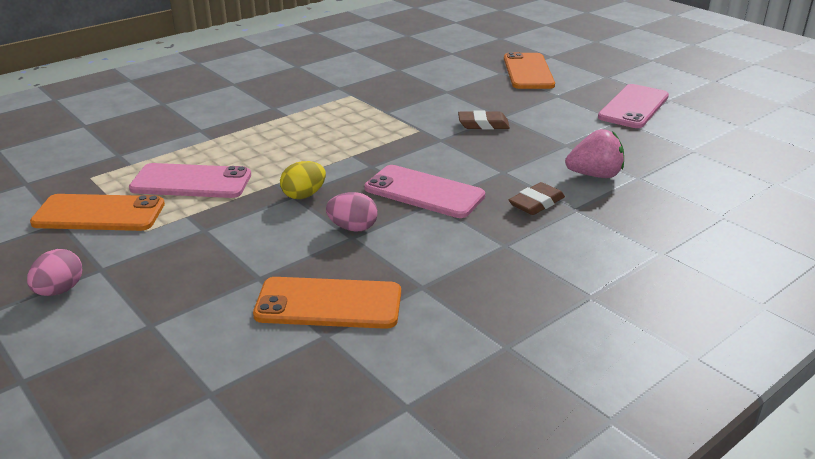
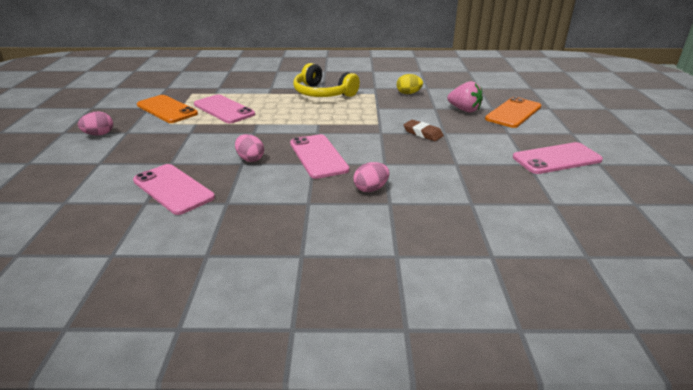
camera: 40 degrees right, 0 degrees up
orange phone [253,277,401,329] -> pink phone [133,164,215,215]
yellow egg [280,161,326,199] -> yellow egg moved to [397,74,423,94]
brown eraser [509,182,565,215] -> pink egg [353,162,389,192]
pink strawberry [565,129,624,178] -> pink strawberry moved to [447,81,483,113]
none -> yellow headphones [293,63,360,97]

